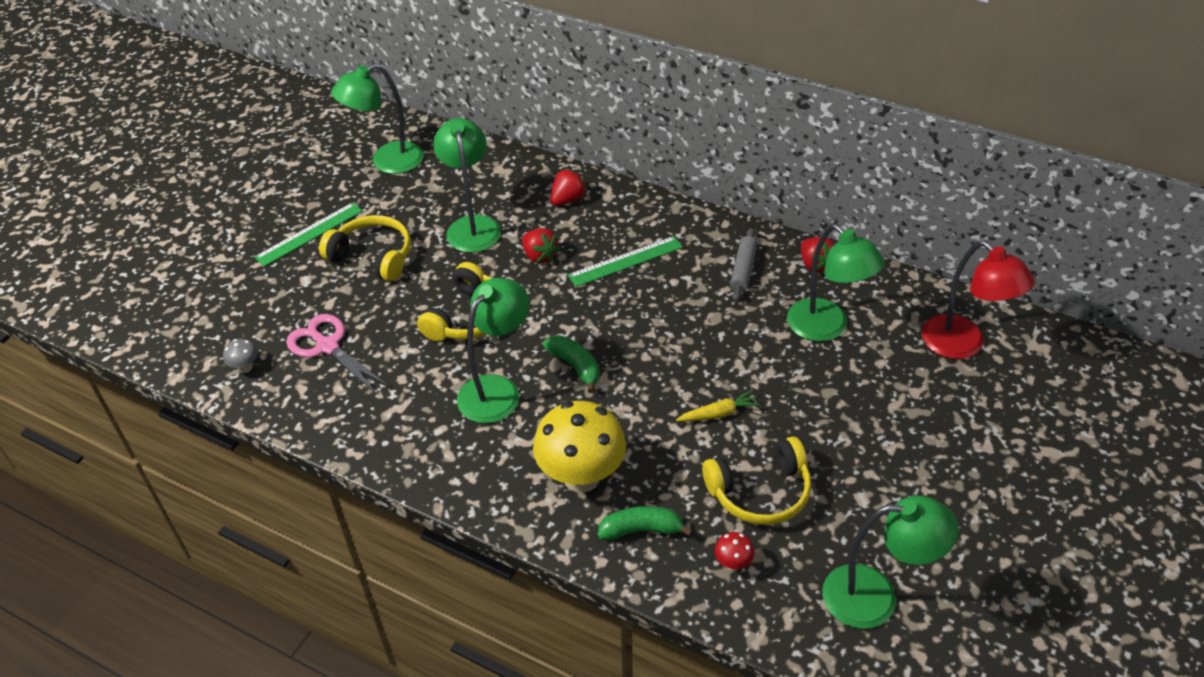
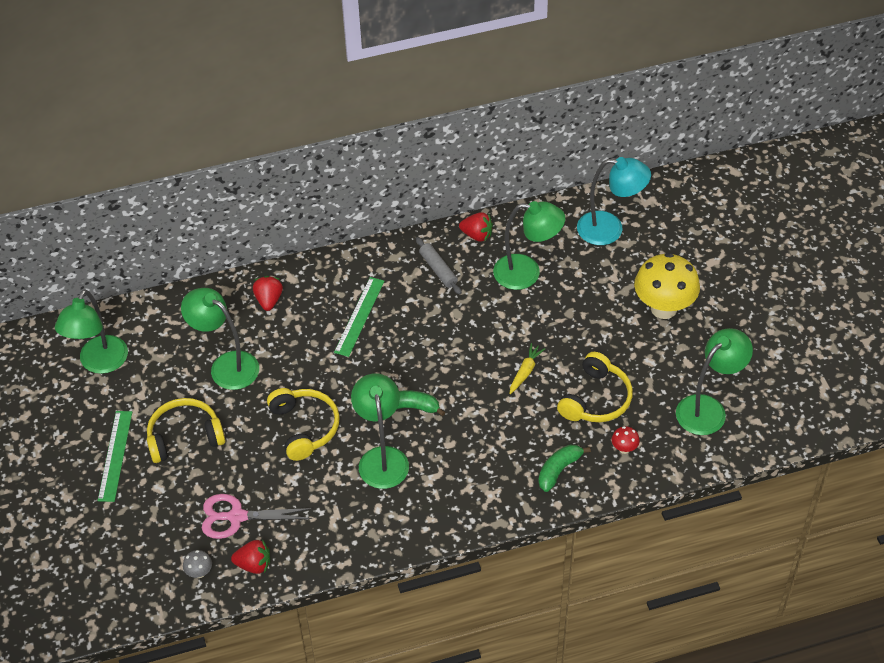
camera: 45 degrees left, 5 degrees up
red strawberry [522,228,560,264] -> red strawberry moved to [231,539,270,574]
yellow mushroom [533,401,626,493] -> yellow mushroom moved to [634,253,700,319]
red lamp [922,241,1035,359] -> turquoise lamp [577,157,651,245]

